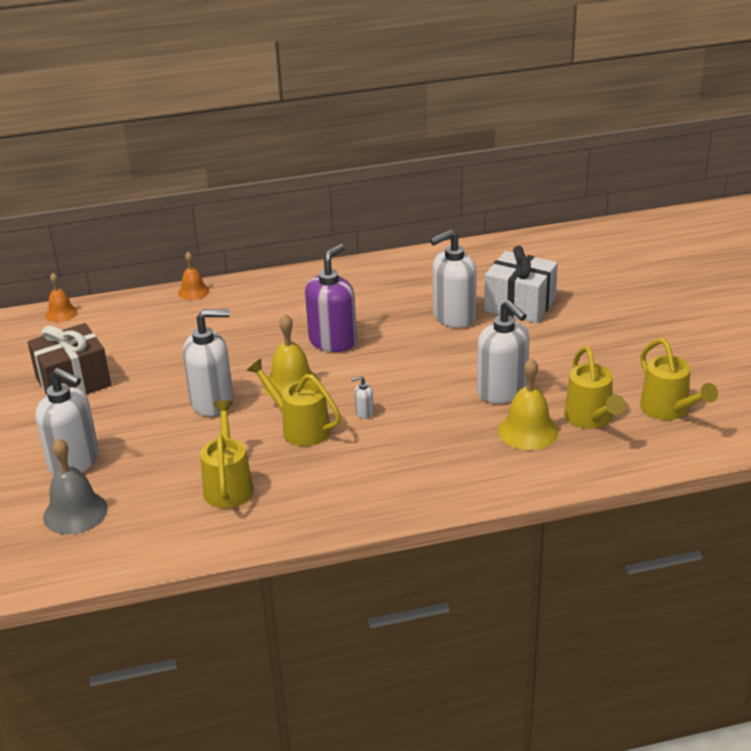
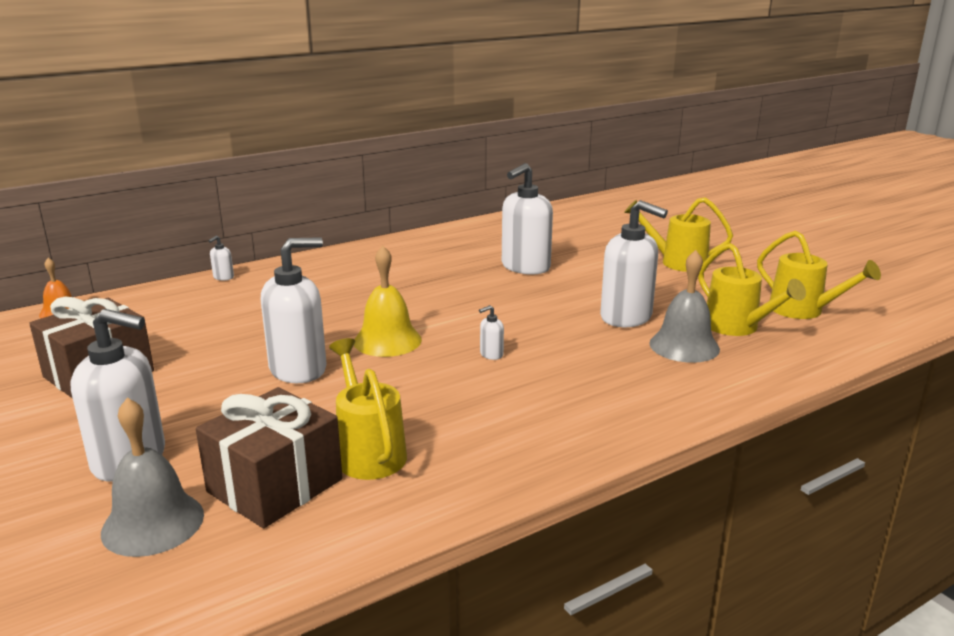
camera: 20 degrees left, 10 degrees down
orange bell [178,252,209,300] -> white soap dispenser [208,236,234,281]
yellow watering can [246,359,341,446] -> yellow watering can moved to [624,197,733,272]
purple soap dispenser [305,244,357,352] -> none
white gift [484,246,558,323] -> none
yellow bell [498,358,558,450] -> grey bell [649,250,720,363]
none -> brown gift [196,387,343,528]

